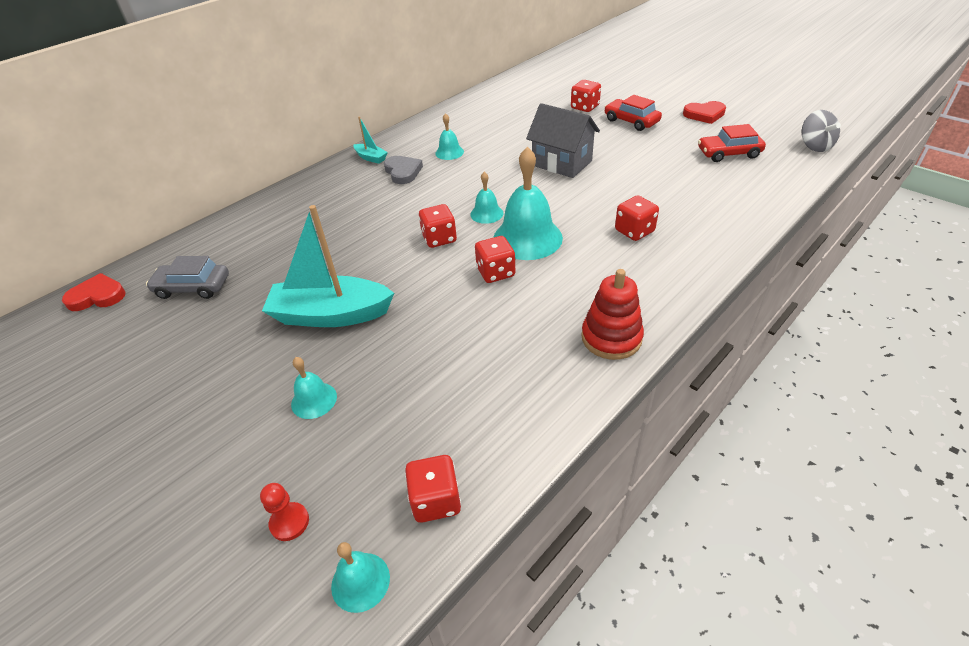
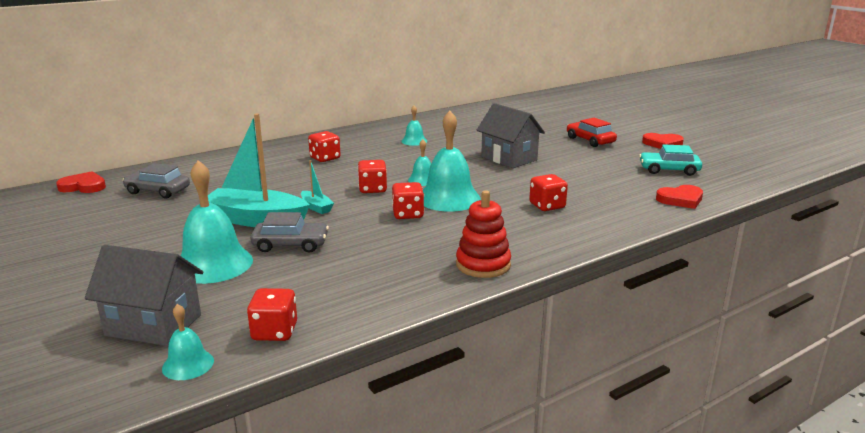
camera: 10 degrees right, 20 degrees down
red pawn [260,483,309,541] -> grey house [85,245,203,346]
turquoise bell [291,357,337,419] -> turquoise bell [180,160,253,284], size x1.97
turquoise boat [353,117,388,164] -> turquoise boat moved to [301,160,334,214]
grey heart [384,156,423,184] -> none
red dice [571,80,601,112] -> red dice moved to [308,131,341,162]
red car [698,124,766,162] -> turquoise car [639,144,702,176]
grey spinning top [802,110,841,152] -> none
none -> grey car [250,212,329,253]
none -> red heart [656,185,703,209]

